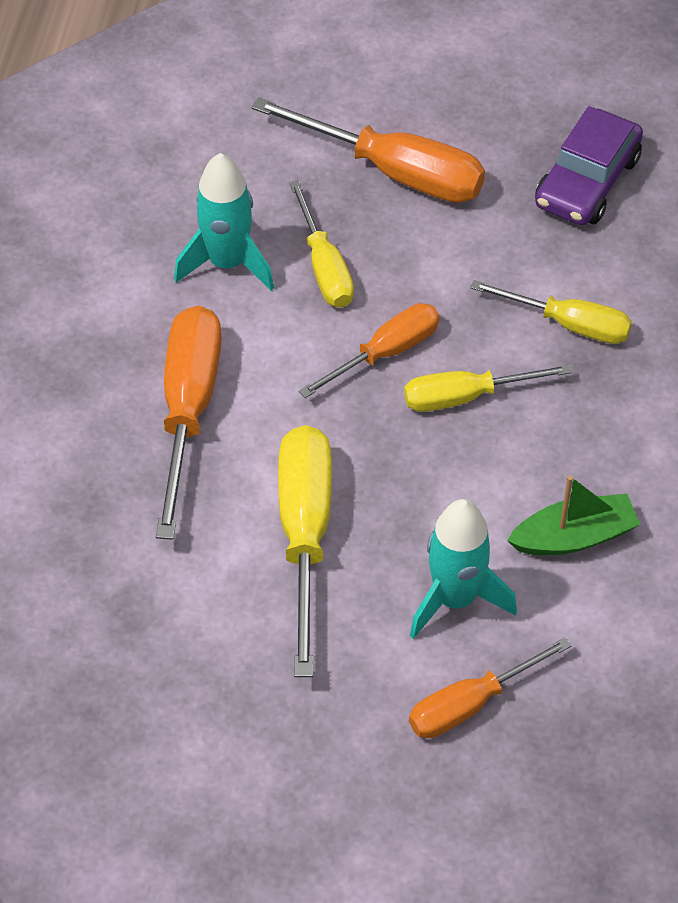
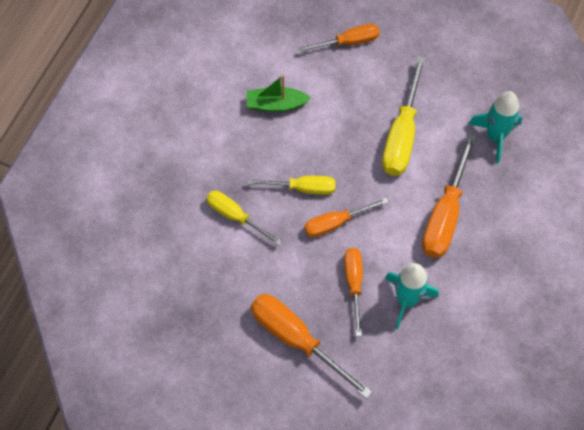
camera: 165 degrees left, 10 degrees up
yellow screwdriver [290,181,354,307] -> orange screwdriver [344,248,363,336]
turquoise rocket [410,499,517,639] -> turquoise rocket moved to [469,91,522,163]
purple car [535,106,643,225] -> none

